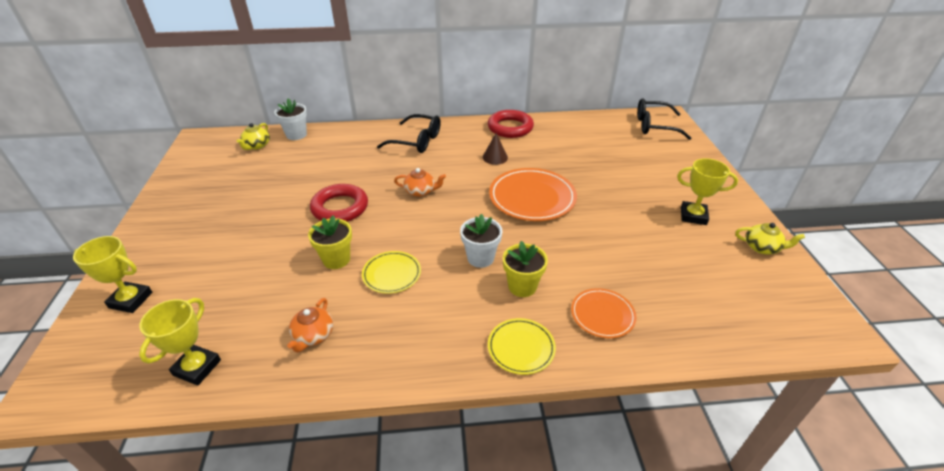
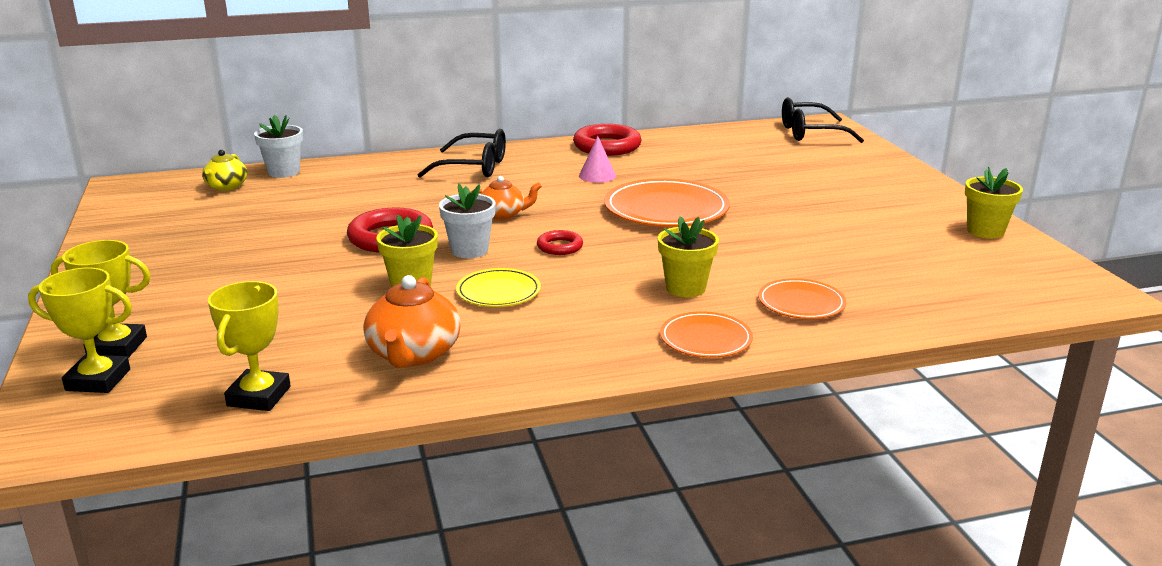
camera: 10 degrees left, 15 degrees down
orange teapot [287,298,333,353] -> orange teapot [363,275,461,368], size x1.58
white flower pot [460,214,502,268] -> white flower pot moved to [439,184,496,258]
brown cone [483,133,508,165] -> pink cone [579,136,616,183]
yellow plate [488,318,556,375] -> orange plate [660,311,753,358]
yellow trophy [677,158,738,225] -> yellow trophy moved to [28,267,132,393]
yellow teapot [735,223,805,254] -> yellow flower pot [965,167,1023,239]
none -> red ring [537,230,583,255]

